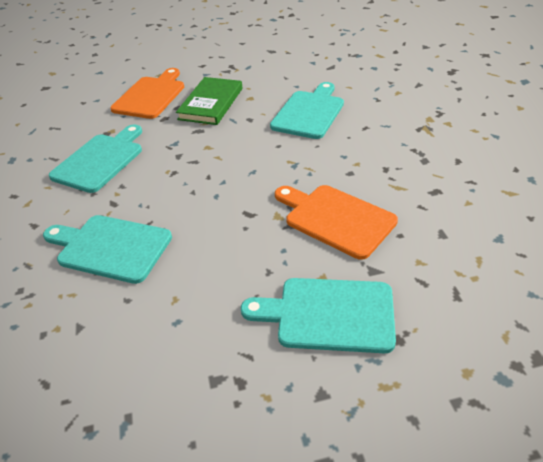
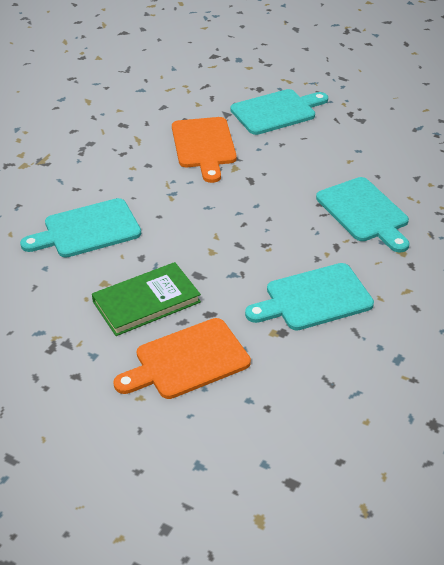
camera: 140 degrees left, 0 degrees up
turquoise cutting board [241,278,396,353] -> turquoise cutting board turned 75 degrees counterclockwise [230,89,328,135]

